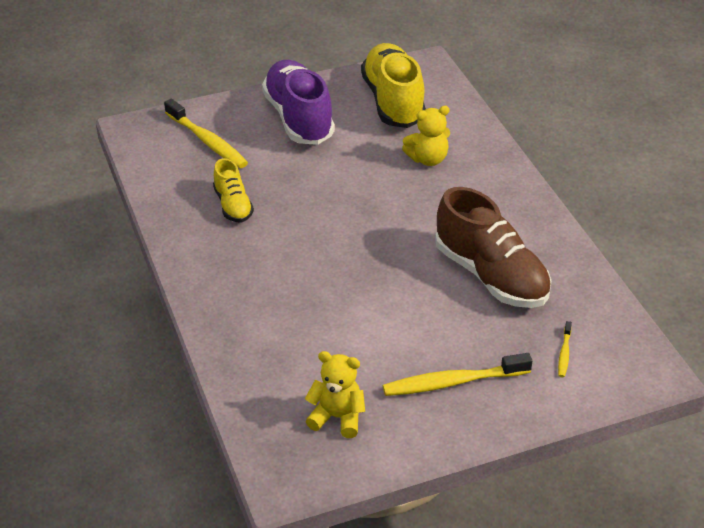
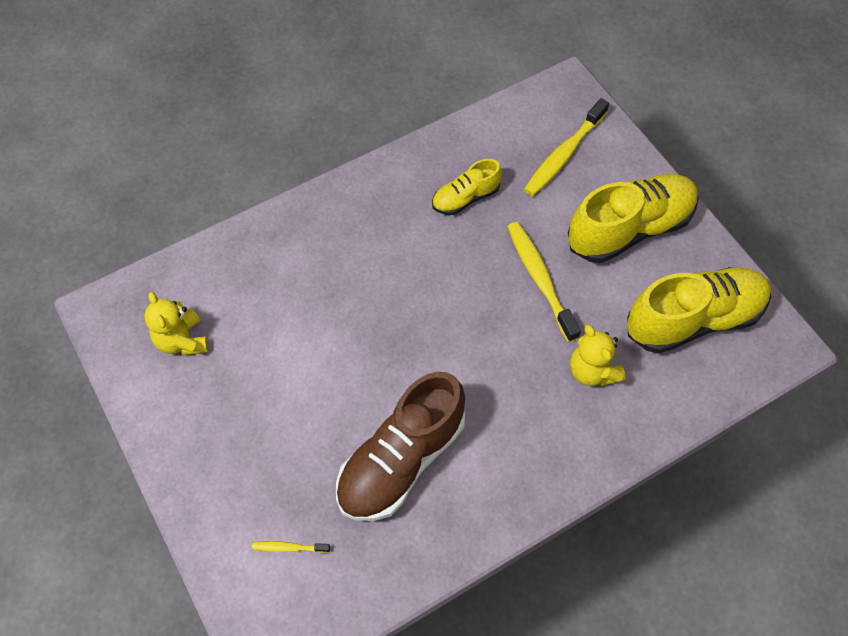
camera: 80 degrees right, 20 degrees up
purple shoe [262,60,335,145] -> yellow shoe [568,174,699,263]
yellow teddy bear [305,351,365,438] -> yellow teddy bear turned 150 degrees clockwise [144,292,208,355]
yellow toothbrush [383,353,532,396] -> yellow toothbrush moved to [507,222,581,342]

